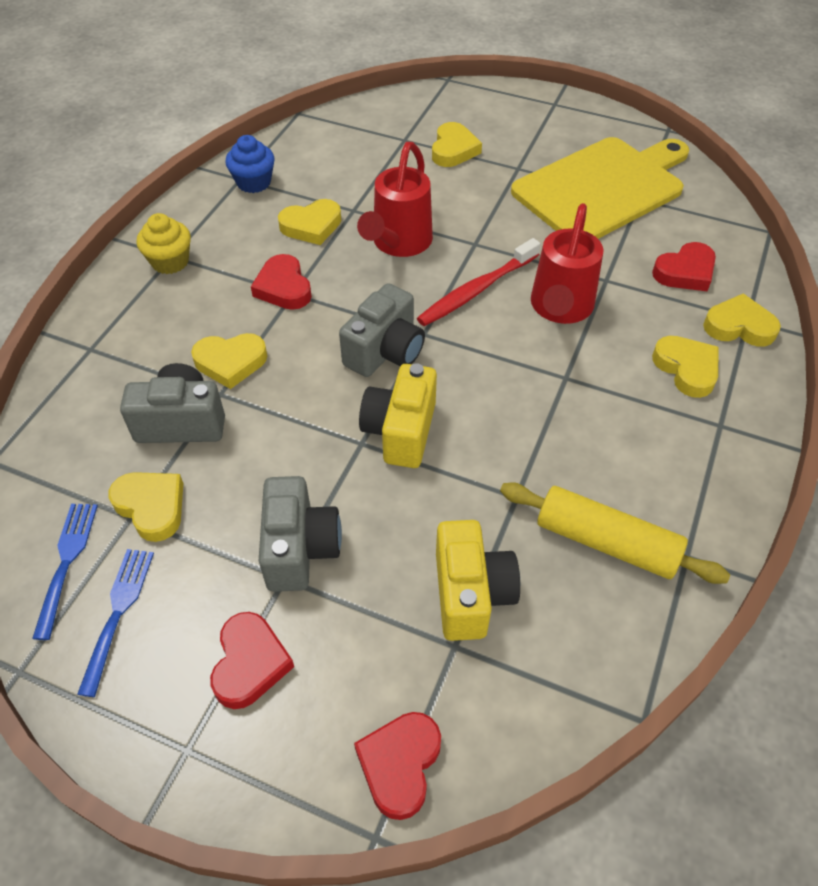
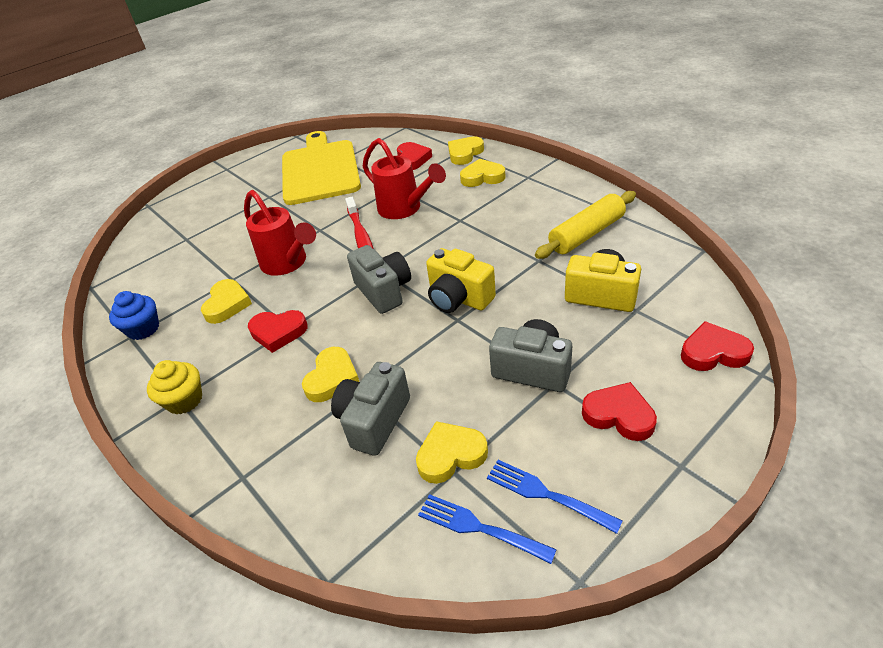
camera: 60 degrees left, 10 degrees down
red heart [354,712,441,820] -> red heart turned 135 degrees clockwise [681,321,754,371]
yellow heart [432,122,482,167] -> none

